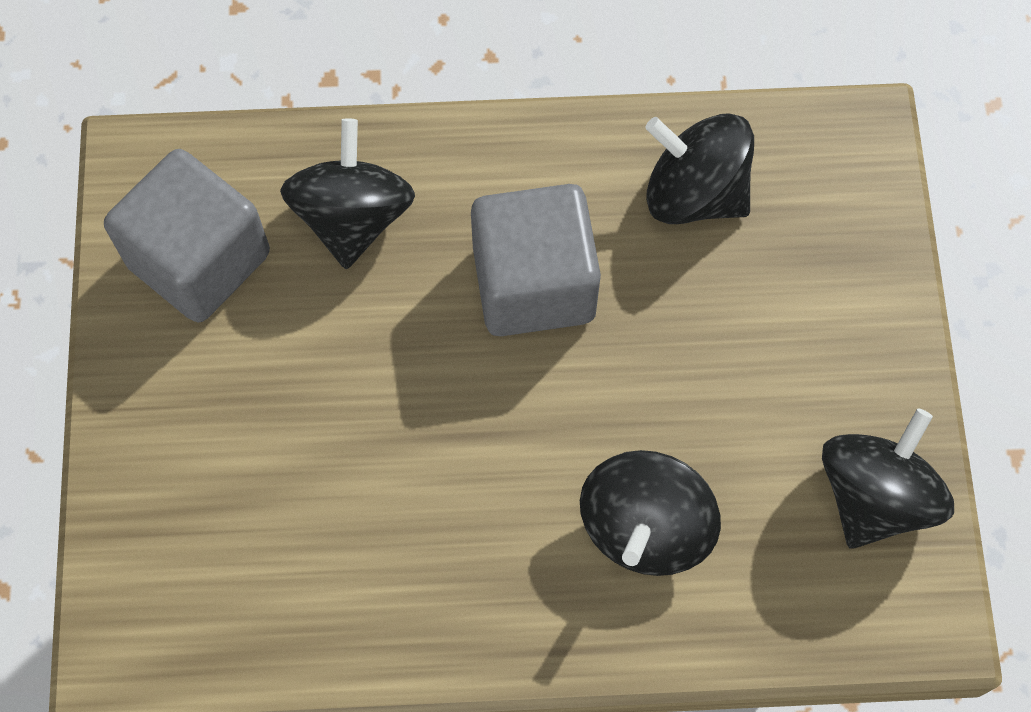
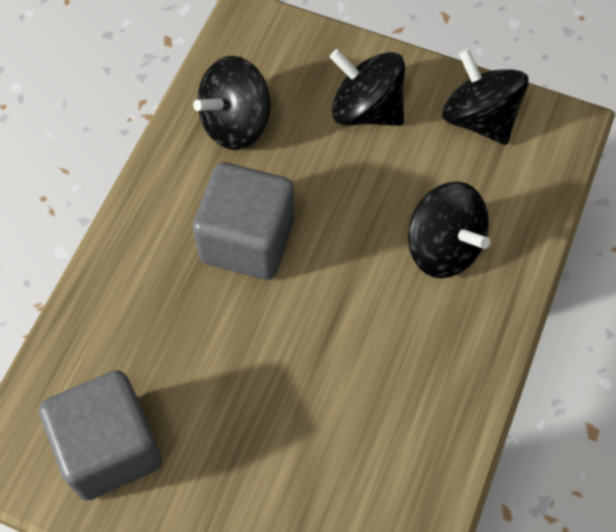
camera: 65 degrees left, 5 degrees down
black spinning top [280,118,415,269] -> black spinning top moved to [330,49,405,126]

